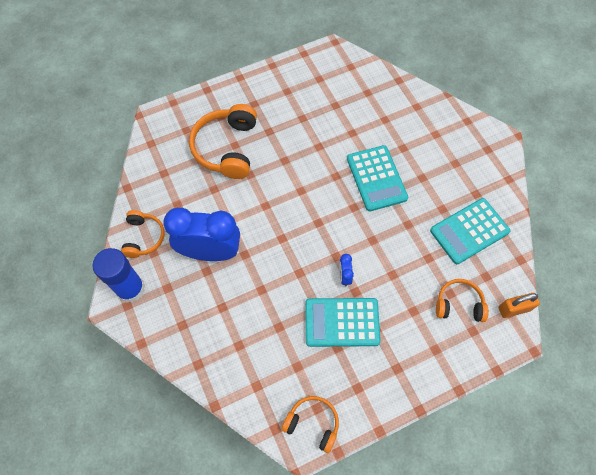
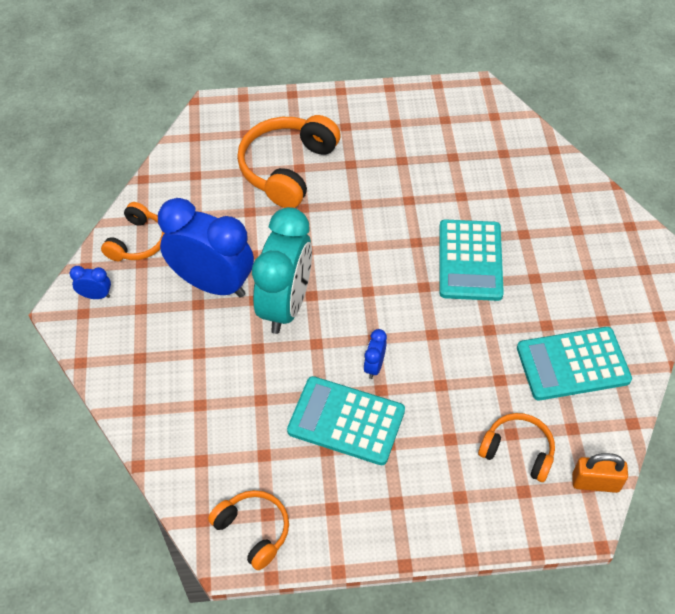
camera: 20 degrees right, 10 degrees down
blue glue stick [92,248,145,303] -> blue clock [69,266,111,299]
none -> turquoise clock [252,207,312,334]

